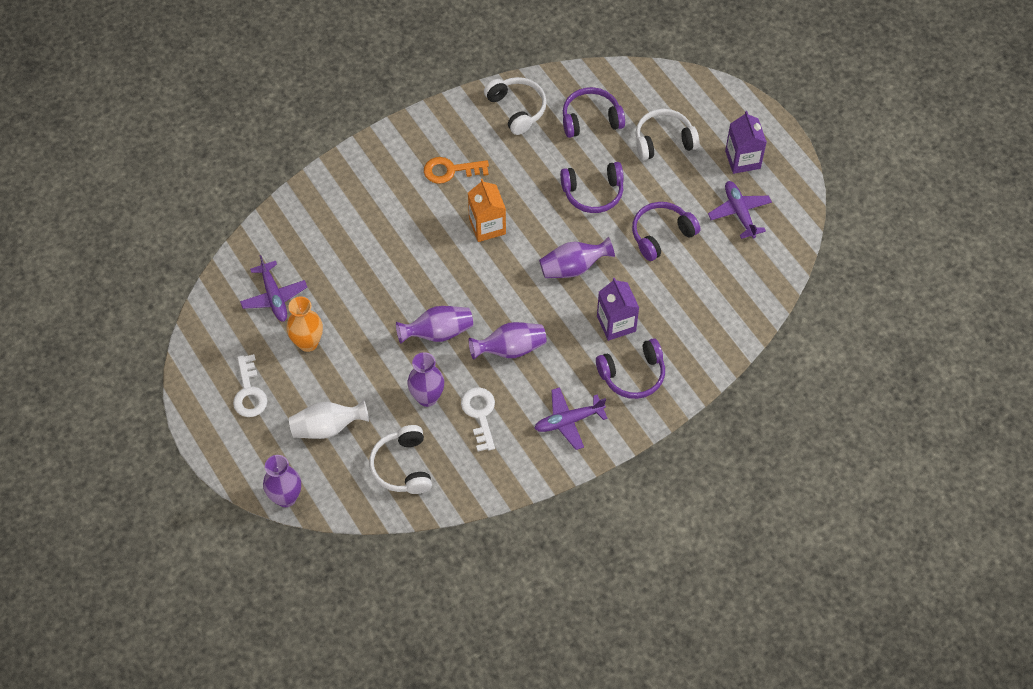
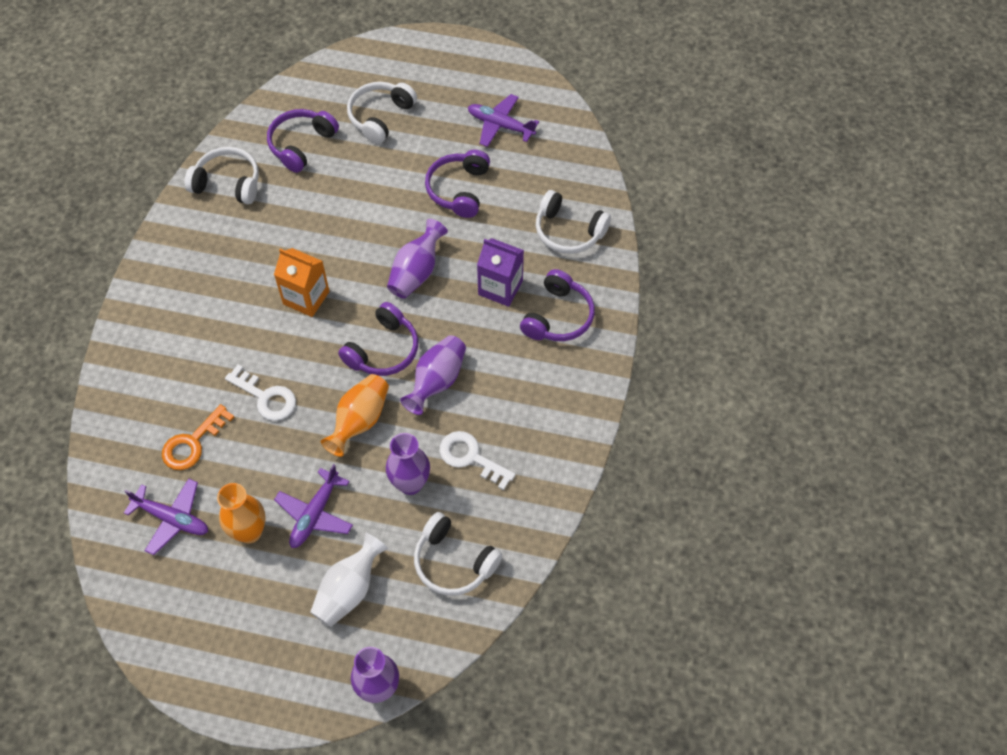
camera: 45 degrees left, 0 degrees up
white key [233,354,268,417] -> white key moved to [225,365,296,421]
purple vase [396,306,473,343] -> orange vase [321,374,389,457]
orange key [424,157,489,184] -> orange key moved to [162,404,234,470]
purple plane [534,387,607,450] -> purple plane moved to [274,464,353,548]
purple headphones [560,162,624,213] -> purple headphones moved to [338,302,418,376]
purple carton [725,111,767,174] -> none
none -> white headphones [536,190,611,254]

